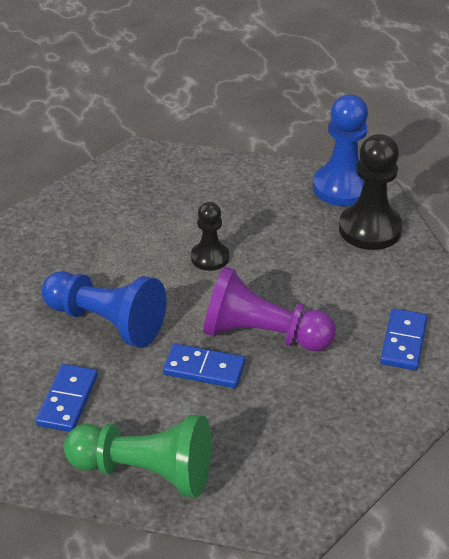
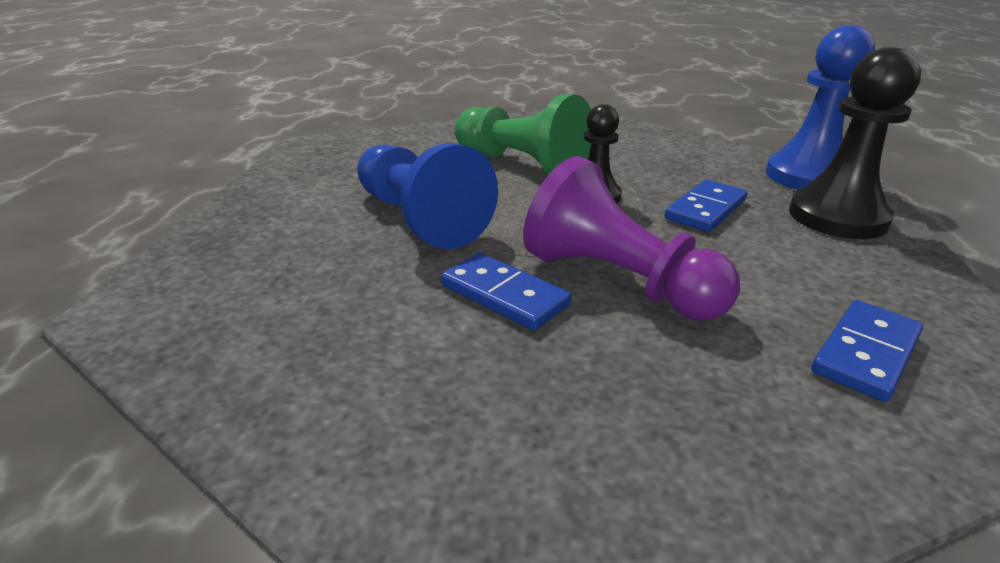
camera: 25 degrees right, 10 degrees down
blue domino [36,364,98,432] -> blue domino moved to [665,179,747,232]
green pawn [64,415,211,497] -> green pawn moved to [455,94,591,176]

